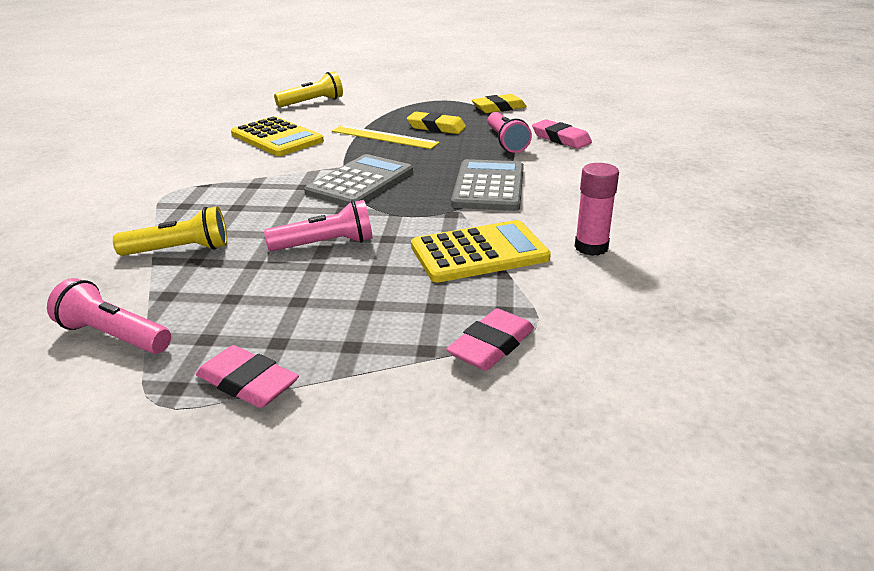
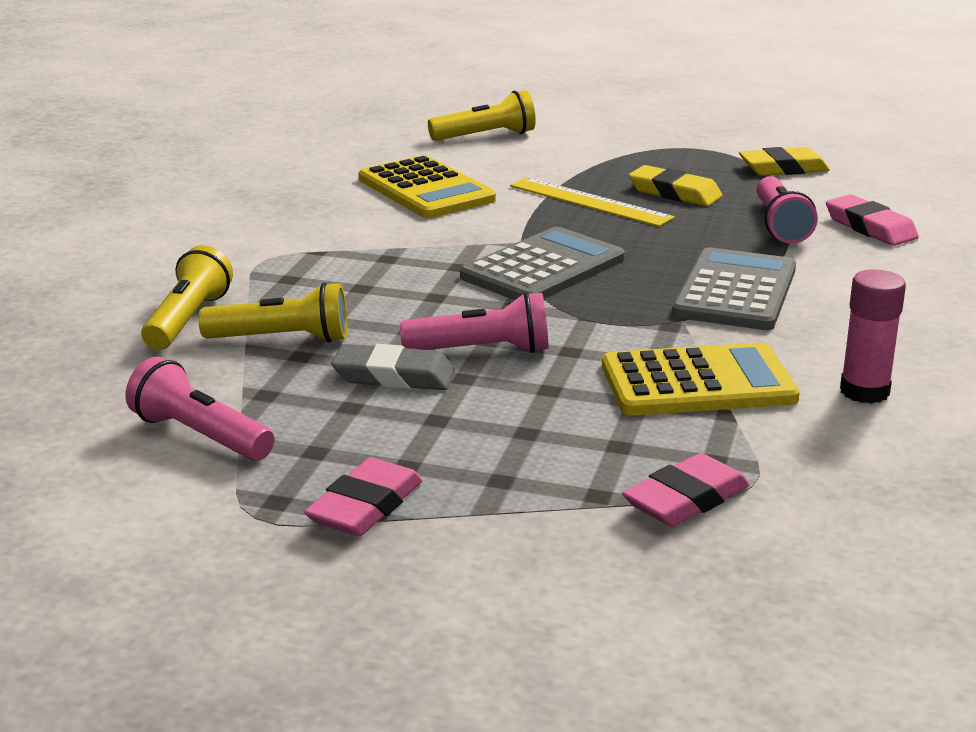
camera: 10 degrees right, 5 degrees down
pink eraser [196,345,299,408] -> pink eraser turned 75 degrees clockwise [304,458,423,536]
none -> yellow flashlight [141,245,233,350]
none -> grey eraser [332,344,455,390]

